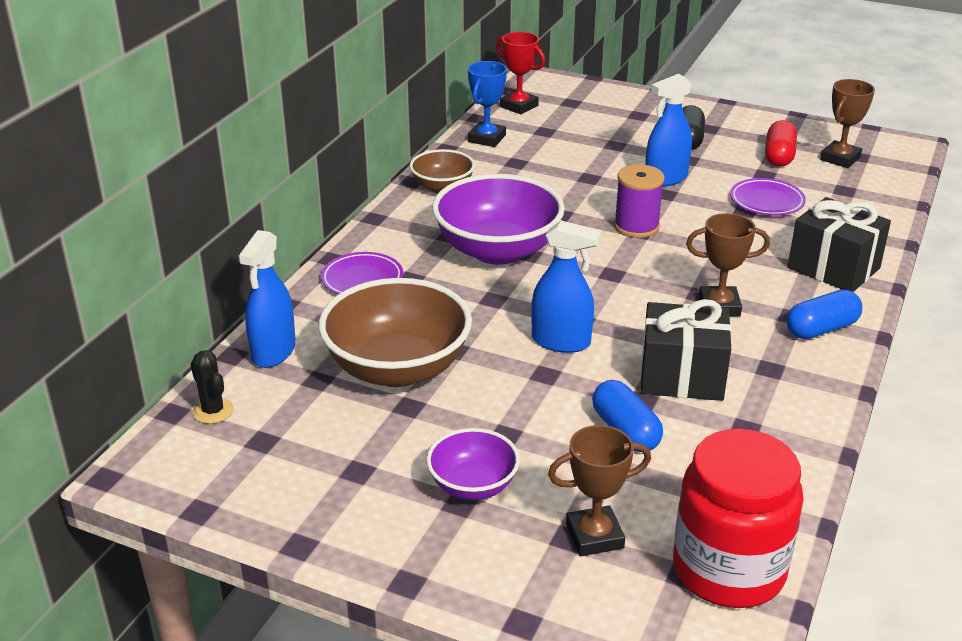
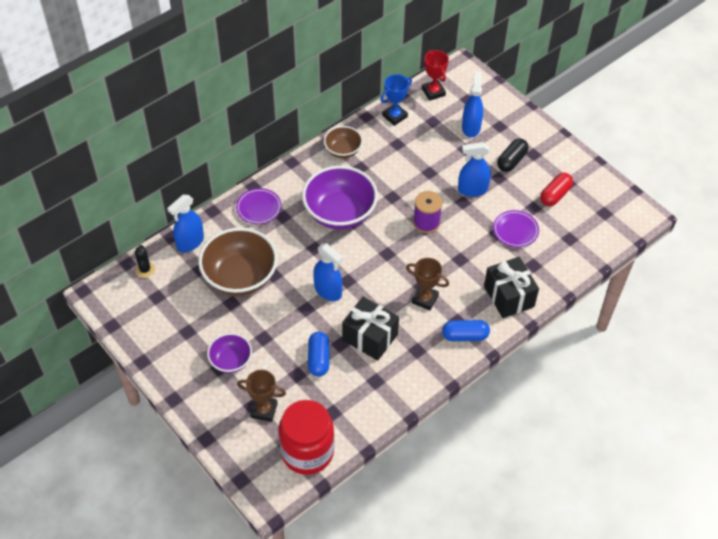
camera: 25 degrees right, 20 degrees up
brown trophy [820,79,875,168] -> none
none -> blue spray bottle [462,71,483,137]

